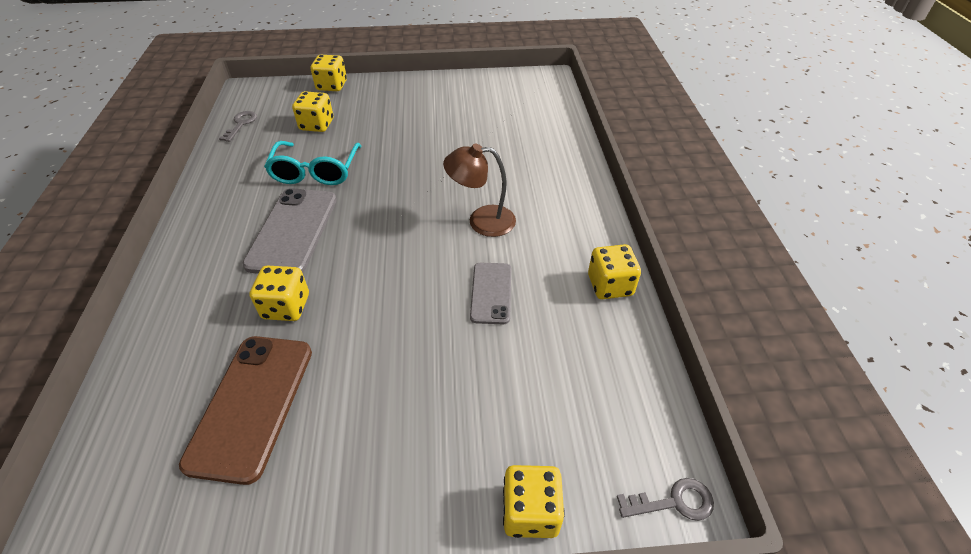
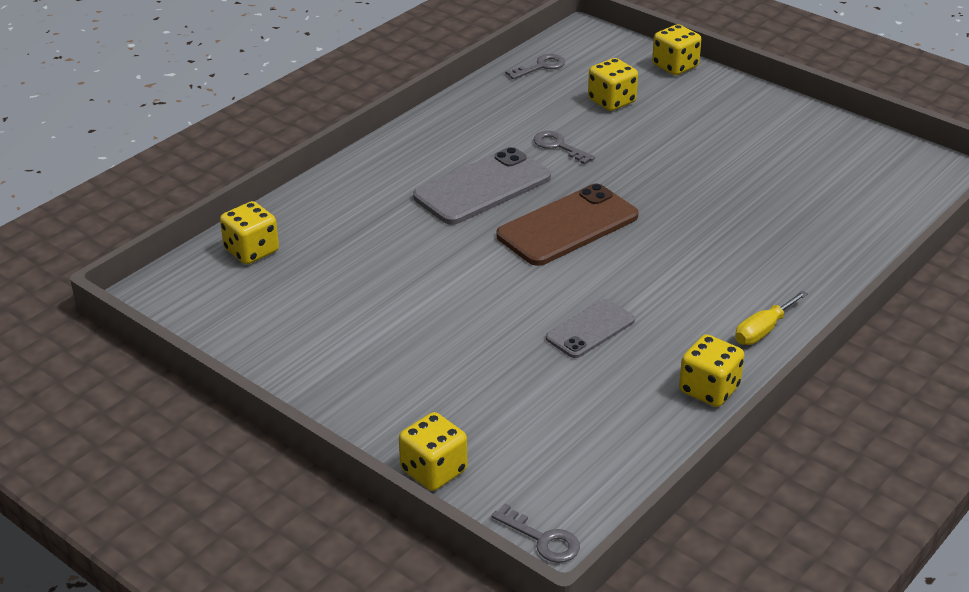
camera: 45 degrees right, 10 degrees down
brown phone [179,336,312,485] -> brown phone moved to [496,184,639,266]
yellow dice [249,265,309,321] -> yellow dice moved to [220,201,279,264]
turquoise glasses [264,141,362,185] -> grey key [533,131,595,165]
brown lamp [443,143,516,237] -> none
none -> yellow screwdriver [735,290,808,345]

